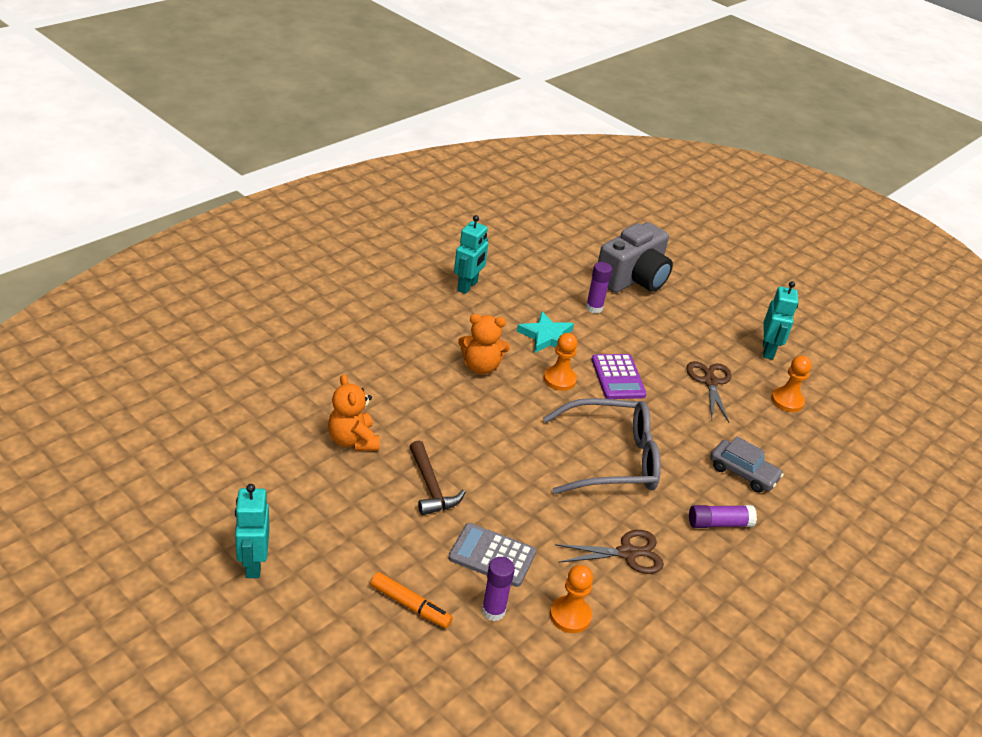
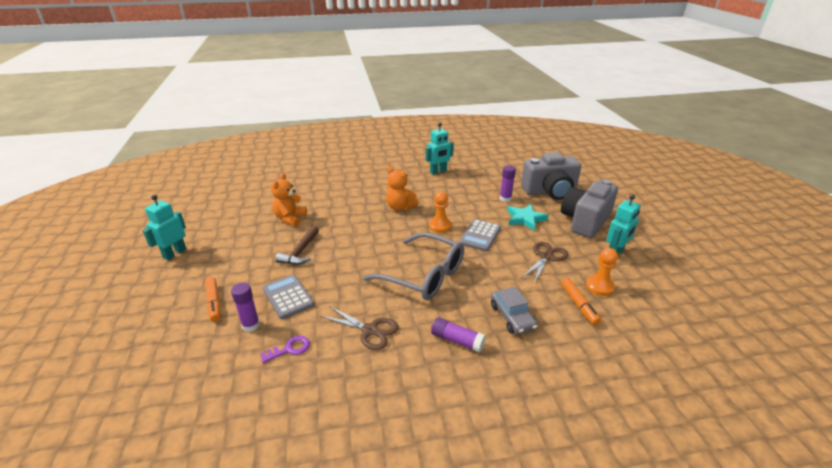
camera: 40 degrees right, 5 degrees down
turquoise star [517,312,574,353] -> turquoise star moved to [507,204,548,231]
orange pawn [550,565,593,633] -> purple key [260,336,310,363]
purple calculator [592,354,647,399] -> grey calculator [459,219,501,251]
none -> grey camera [561,179,618,238]
none -> orange marker [561,278,601,325]

